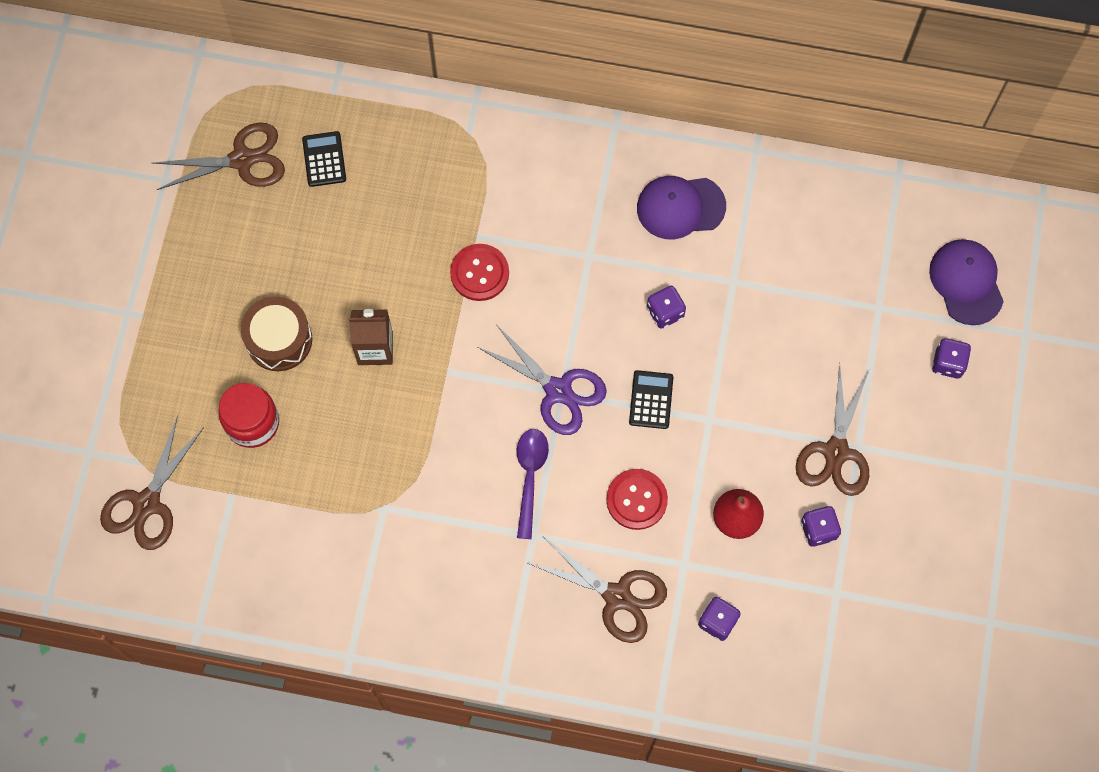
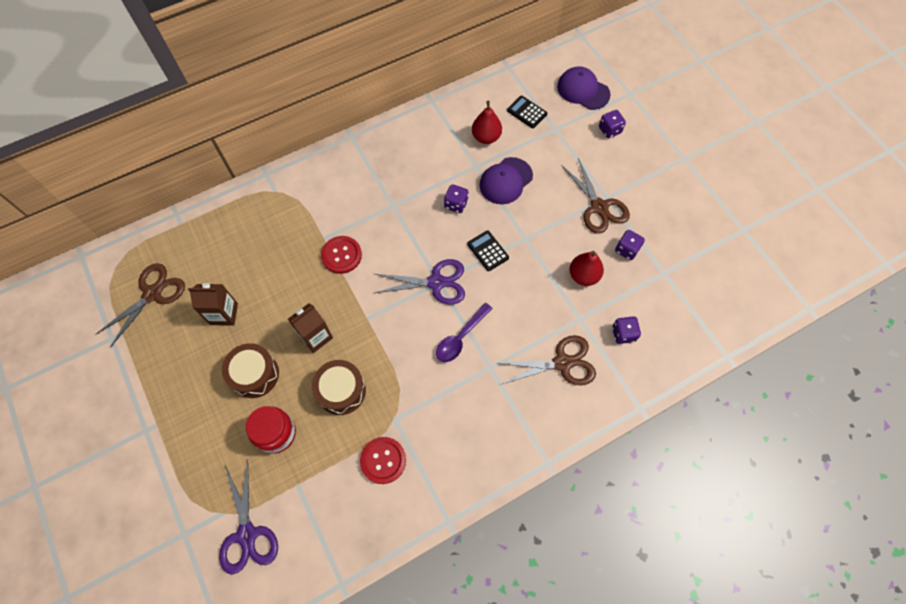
camera: 40 degrees left, 5 degrees down
brown scissors [100,415,204,550] -> purple scissors [219,460,278,575]
black calculator [302,131,346,187] -> black calculator moved to [507,96,547,128]
purple spoon [517,429,549,539] -> purple spoon turned 105 degrees counterclockwise [436,303,493,362]
red button [606,469,668,530] -> red button moved to [360,437,406,484]
purple cap [637,176,726,239] -> purple cap moved to [480,157,533,204]
none -> brown carton [188,283,238,326]
none -> brown drum [312,360,366,415]
none -> red pear [472,101,502,144]

